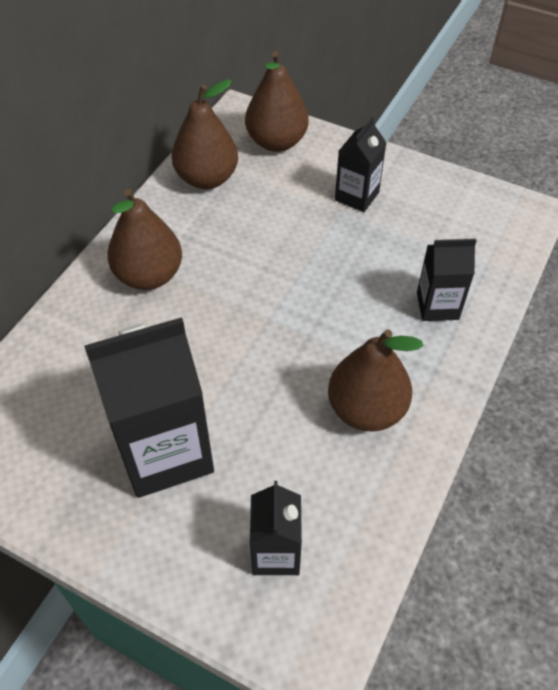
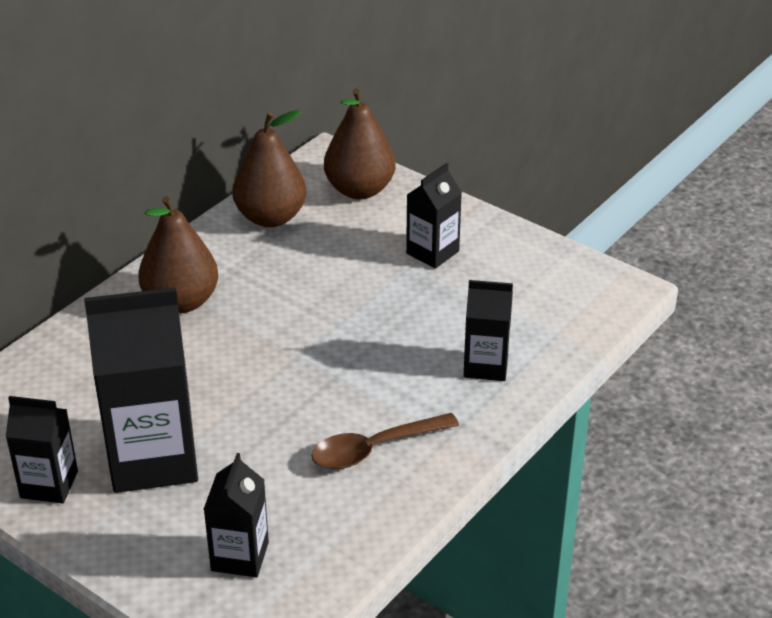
camera: 10 degrees right, 15 degrees down
brown pear [328,329,424,432] -> brown spoon [311,413,459,469]
none -> black carton [6,396,78,503]

